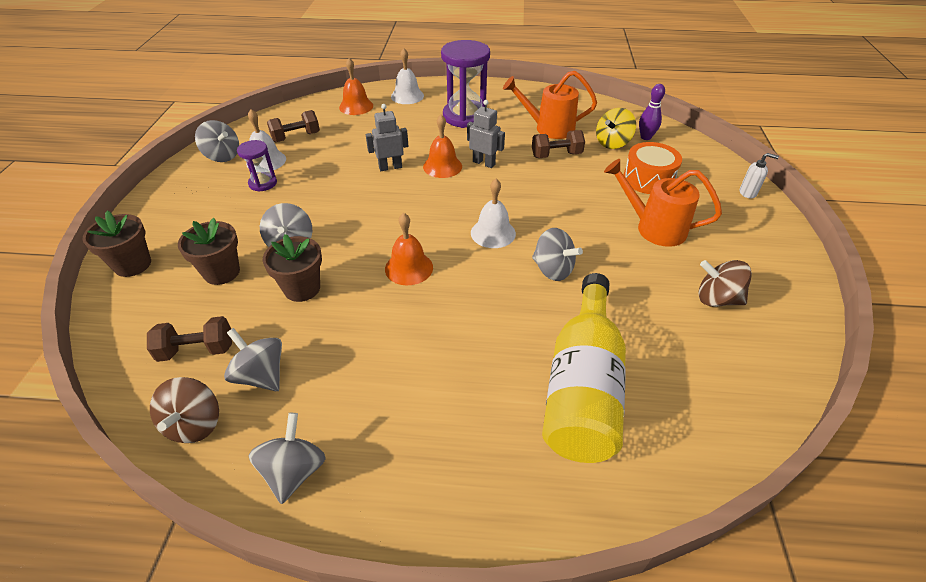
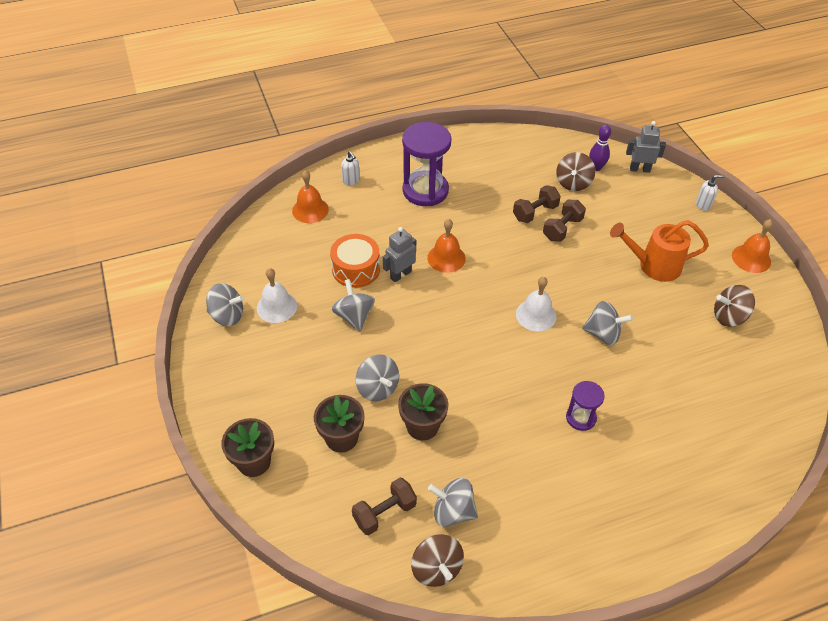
camera: 25 degrees left, 5 degrees up
purple hourglass [237,140,277,192] -> purple hourglass moved to [566,381,605,431]
grey spinning top [248,413,326,504] -> grey spinning top moved to [332,279,375,332]
brown dumbbell [267,110,320,142] -> brown dumbbell moved to [543,200,586,242]
orange bell [385,213,433,285] -> orange bell moved to [732,219,773,273]
white bell [391,48,424,104] -> white soap dispenser [341,151,360,185]
grey robot [467,100,505,168] -> grey robot moved to [626,121,666,173]
orange watering can [503,71,597,139] -> none
yellow bottle [542,273,626,463] -> none
yellow spinning top [596,108,636,149] -> brown spinning top [556,152,595,191]
orange drum [624,142,682,194] -> orange drum moved to [330,234,380,288]

